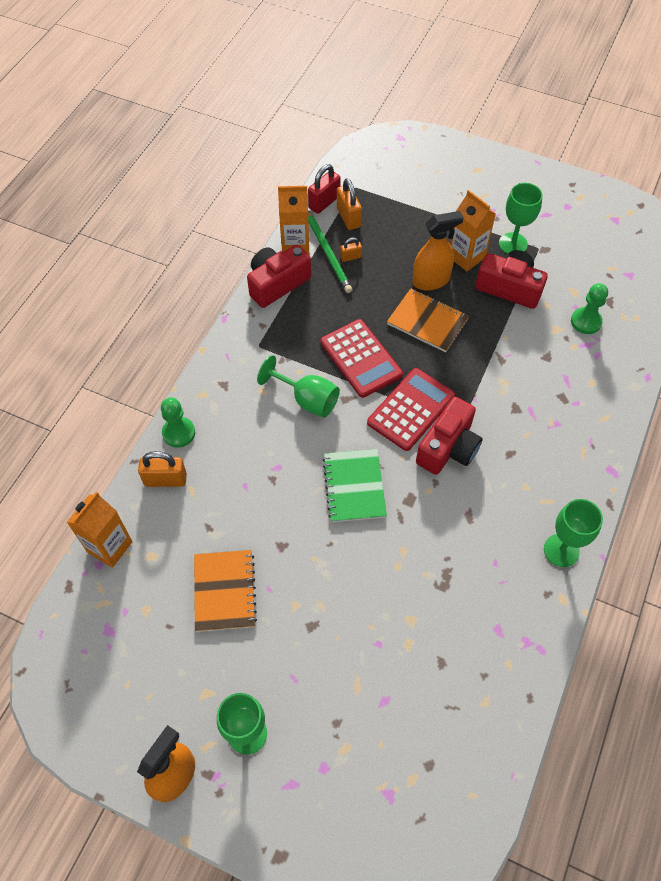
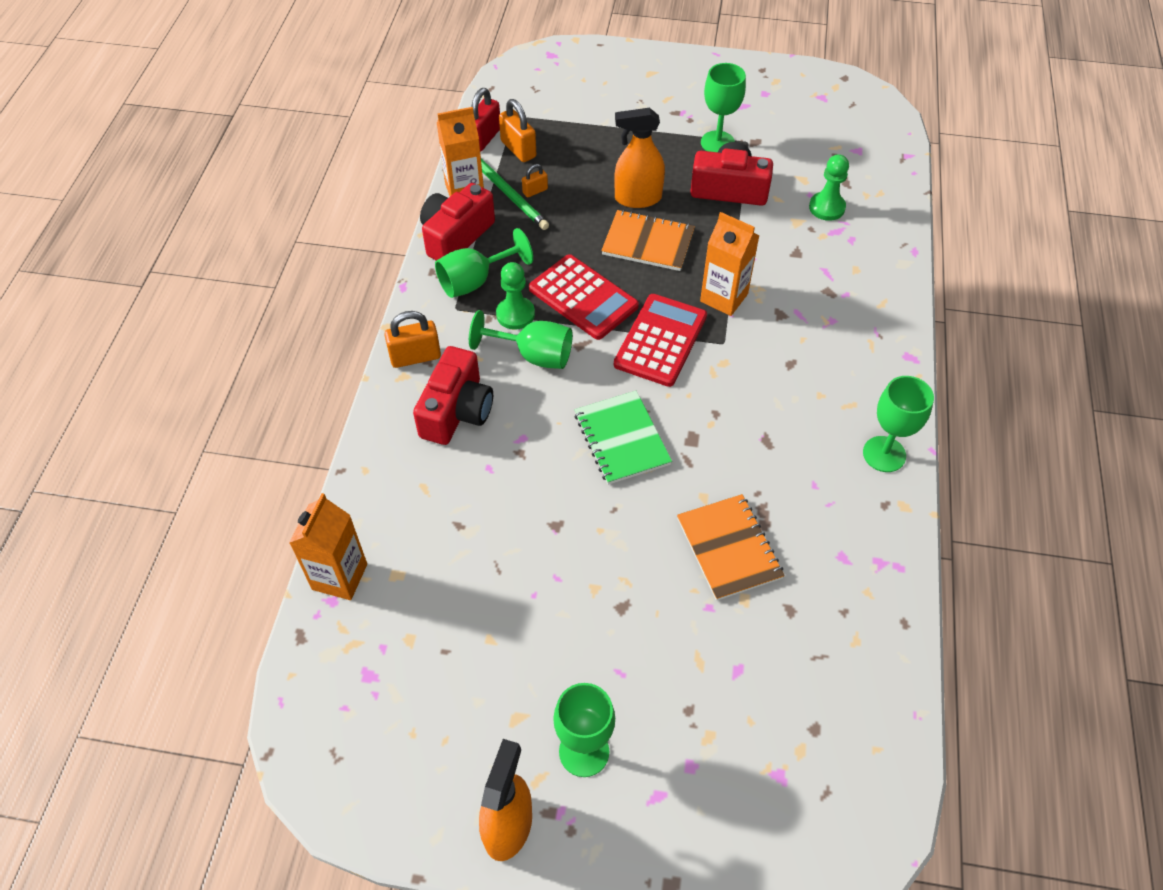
camera: 15 degrees left, 5 degrees down
orange padlock [138,451,187,487] -> orange padlock moved to [384,311,441,368]
green pawn [161,398,195,448] -> green pawn moved to [496,262,535,330]
orange notebook [194,550,257,632] -> orange notebook moved to [677,494,785,601]
orange spray bottle [412,211,464,290] -> orange spray bottle turned 150 degrees counterclockwise [614,108,665,208]
red camera [416,397,482,475] -> red camera moved to [413,346,493,445]
orange carton [450,190,496,271] -> orange carton moved to [700,212,760,316]
none -> green goblet [435,228,533,298]

